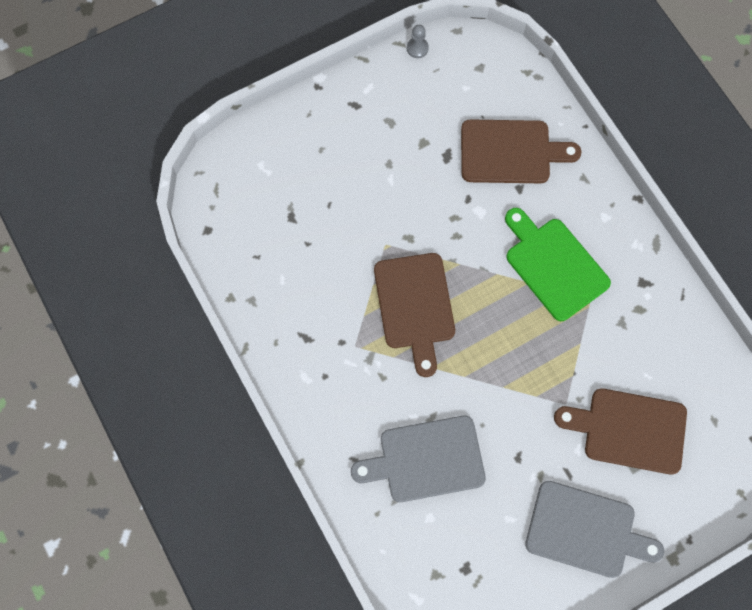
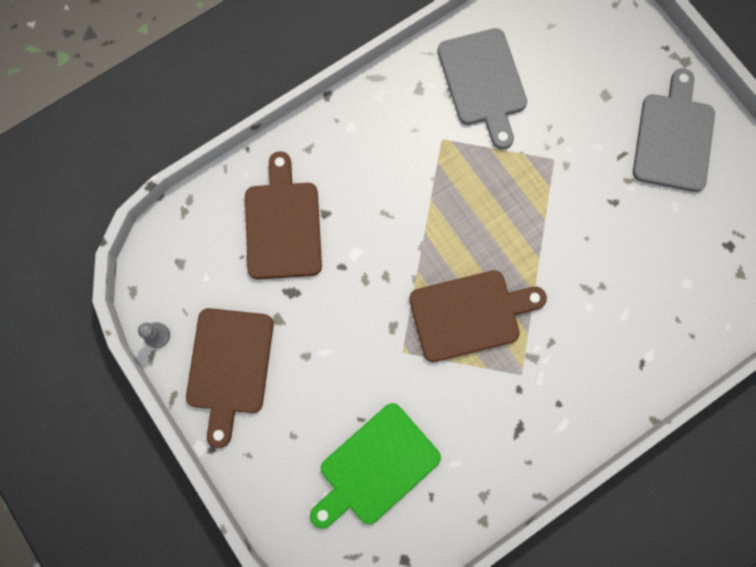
camera: 95 degrees left, 5 degrees up
grey cutting board [351,415,486,502] -> grey cutting board moved to [437,28,527,149]
green cutting board [505,208,611,321] -> green cutting board moved to [310,403,441,529]
brown cutting board [554,388,687,475] -> brown cutting board moved to [186,308,274,448]

